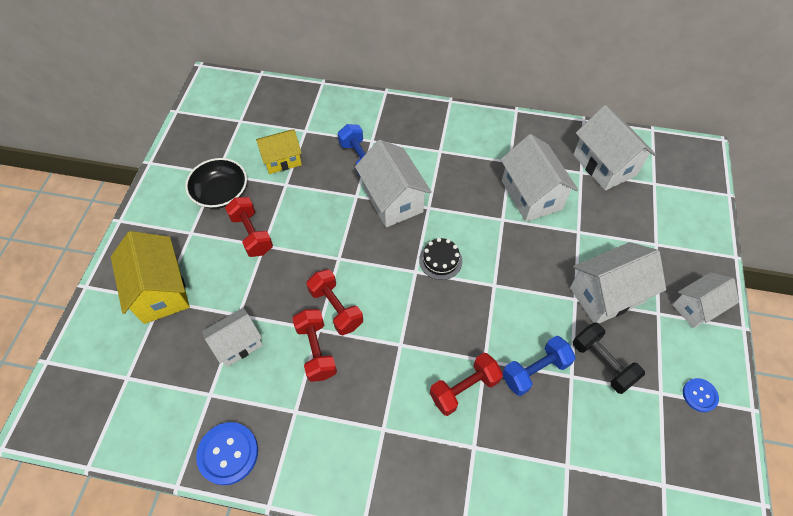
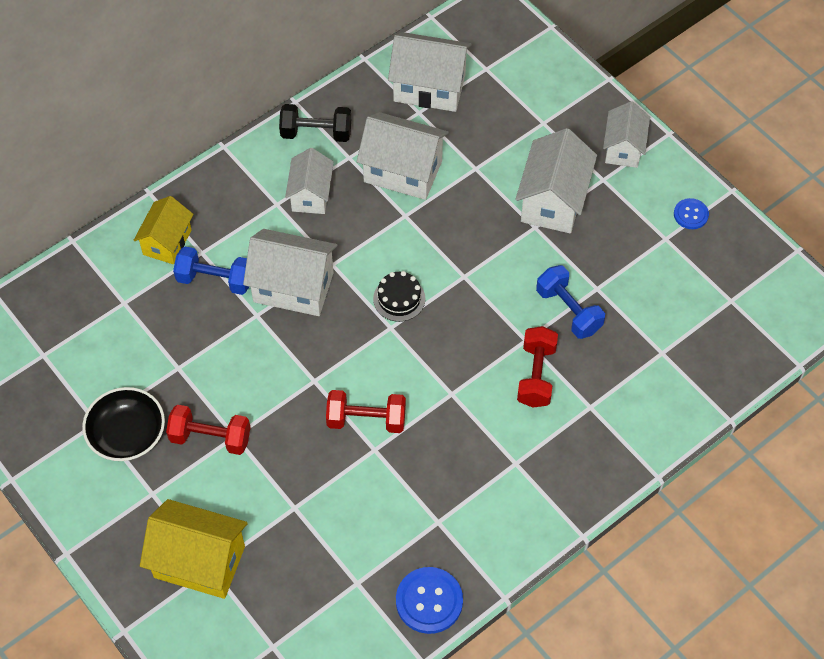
camera: 50 degrees left, 0 degrees up
white house [202,308,263,367] -> white house moved to [285,148,334,214]
yellow house [256,129,302,174] -> yellow house moved to [133,196,193,264]
red dumbbell [292,309,337,382] -> none
blue dumbbell [503,336,576,396] -> blue dumbbell turned 45 degrees counterclockwise [536,265,605,339]
black dumbbell [573,322,645,394] -> black dumbbell moved to [279,104,351,142]

